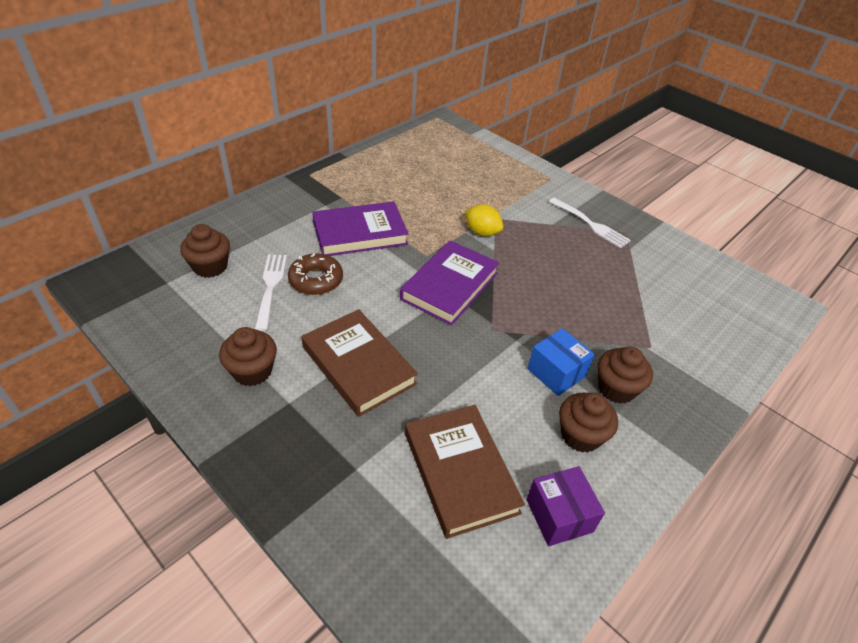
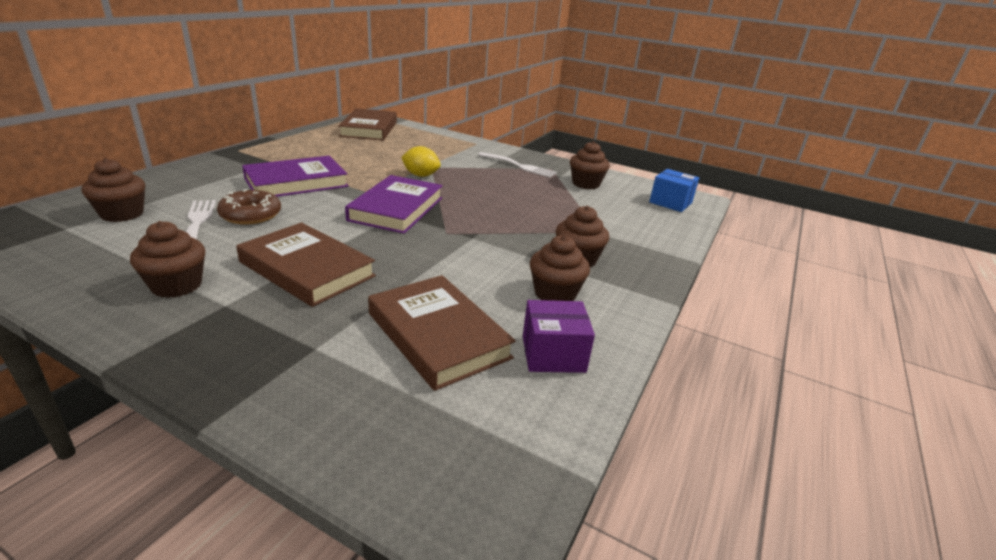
camera: 15 degrees left, 15 degrees down
purple box [526,466,605,546] -> purple box turned 60 degrees counterclockwise [523,300,595,373]
blue box [527,328,595,396] -> blue box moved to [649,169,699,212]
none -> brown book [338,108,397,141]
none -> brown cupcake [570,141,610,189]

